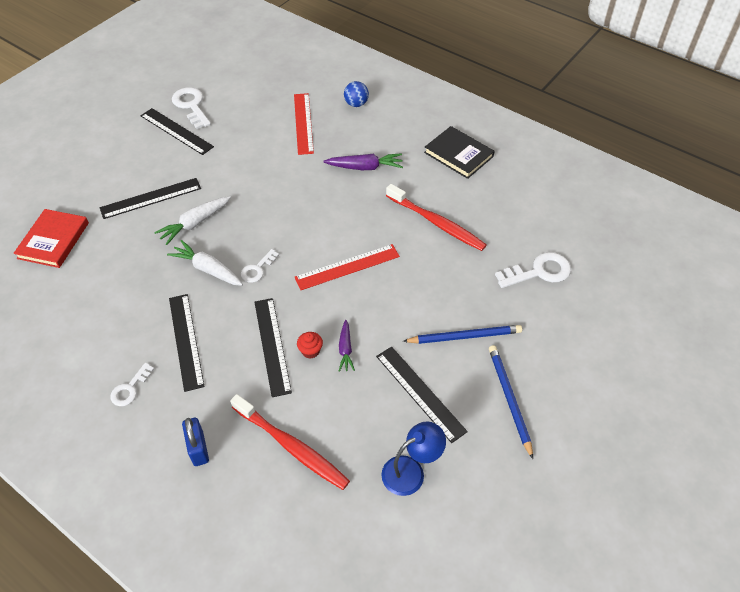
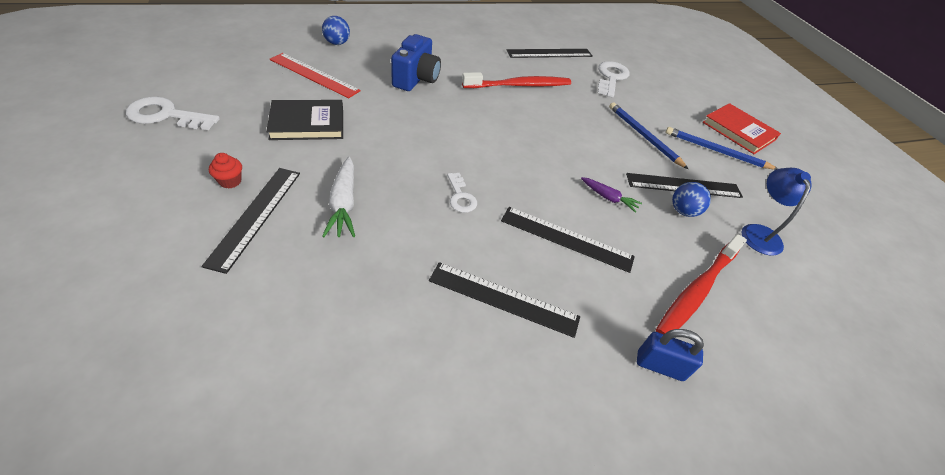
camera: 60 degrees left, 5 degrees down
red book [13,209,89,268] -> red book moved to [703,103,781,154]
white key [110,362,154,406] -> none
black ruler [141,108,214,155] -> black ruler moved to [507,49,593,58]
white carrot [167,240,243,286] -> none
red toothbrush [230,394,350,490] -> red toothbrush turned 150 degrees clockwise [656,234,747,334]
red ruler [294,244,400,290] -> none
red cupcake [297,332,323,359] -> red cupcake moved to [209,153,242,189]
purple carrot [324,153,403,170] -> blue camera [391,34,441,91]
blue pencil [403,325,522,344] -> blue pencil turned 60 degrees counterclockwise [609,102,688,169]
black book [424,126,495,179] -> black book moved to [266,100,343,140]
none -> blue ball [672,182,711,217]

